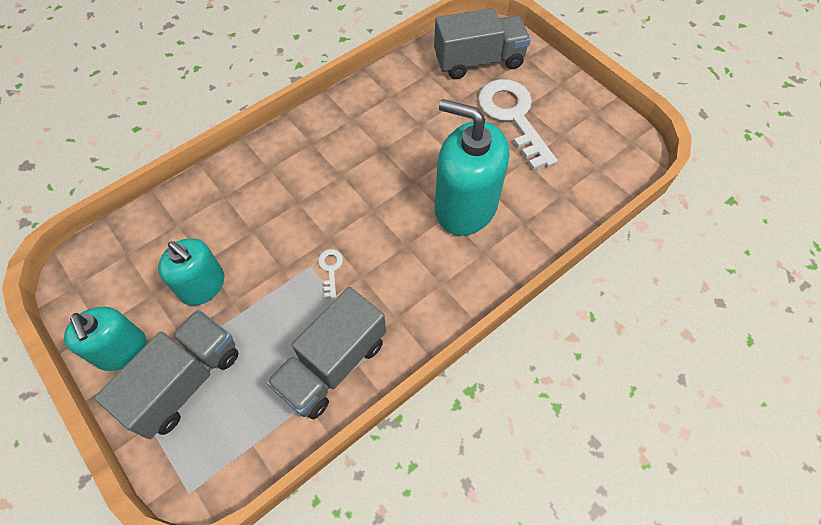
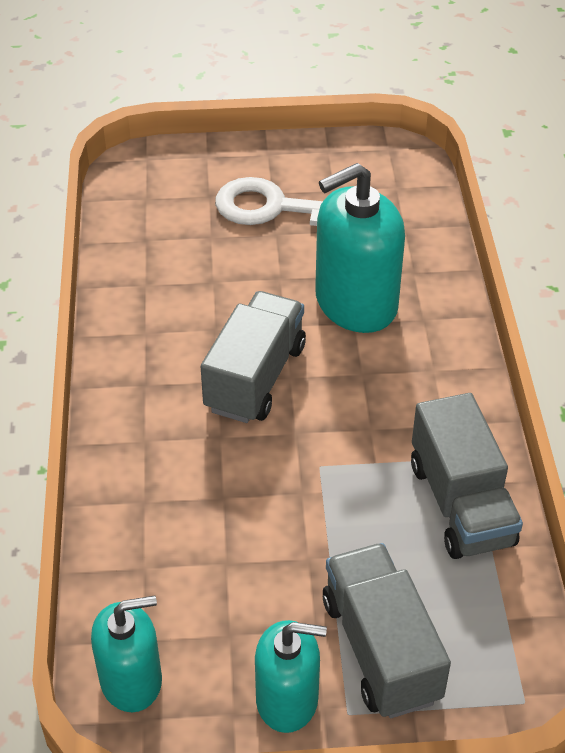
camera: 55 degrees left, 15 degrees down
turquoise soap dispenser [158,238,224,306] -> turquoise soap dispenser moved to [91,596,162,712]
white key [318,249,343,298] -> none
grey truck [434,8,531,79] -> grey truck moved to [201,291,306,423]

